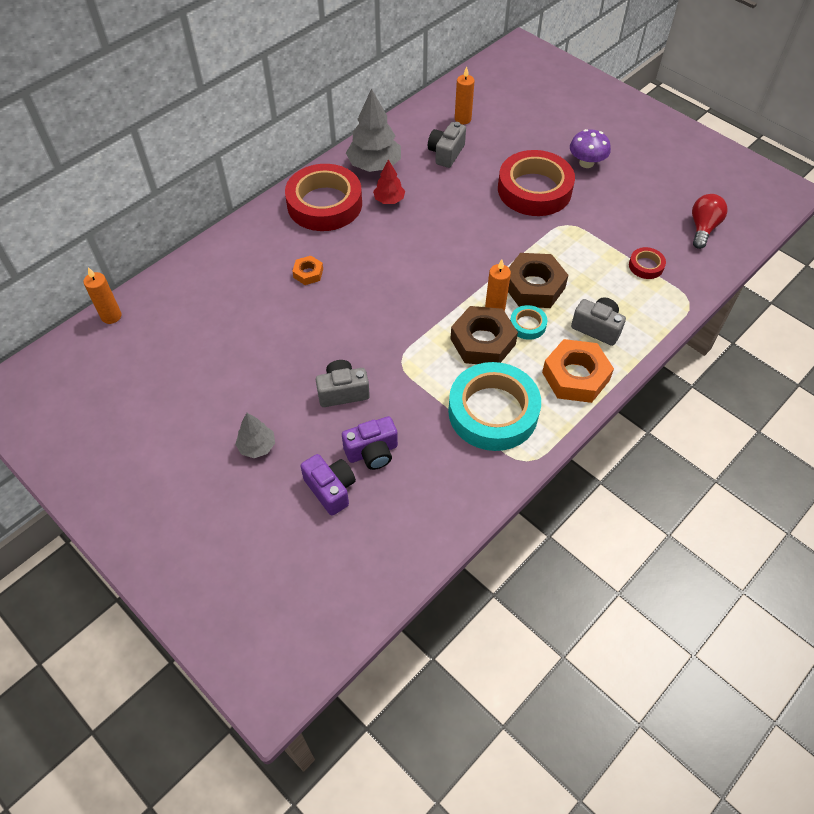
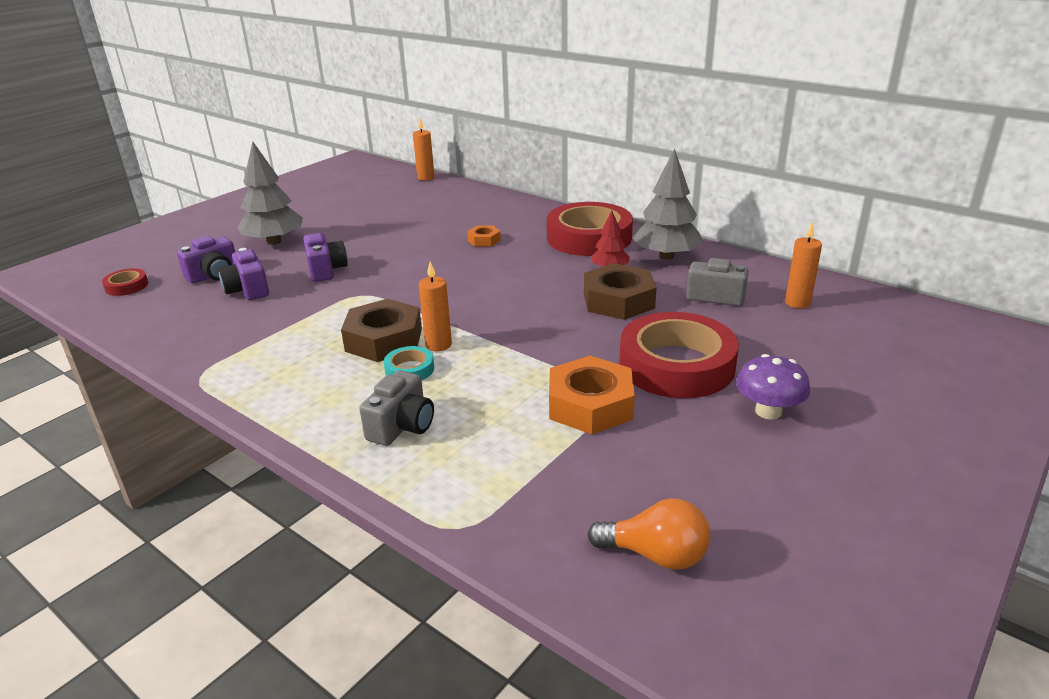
camera: 85 degrees right, 25 degrees down
grey tree [235,413,275,458] -> grey tree [237,142,303,245], size x1.79
grey camera [316,360,370,407] -> purple camera [303,233,348,282]
turquoise tape [448,362,541,451] -> none
brown nut [508,253,568,308] -> brown nut moved to [584,263,657,320]
orange nut [542,339,614,403] -> orange nut moved to [549,356,635,434]
red tape [629,247,666,279] -> red tape moved to [102,268,148,296]
red light bulb [692,194,728,249] -> orange light bulb [588,499,710,570]

